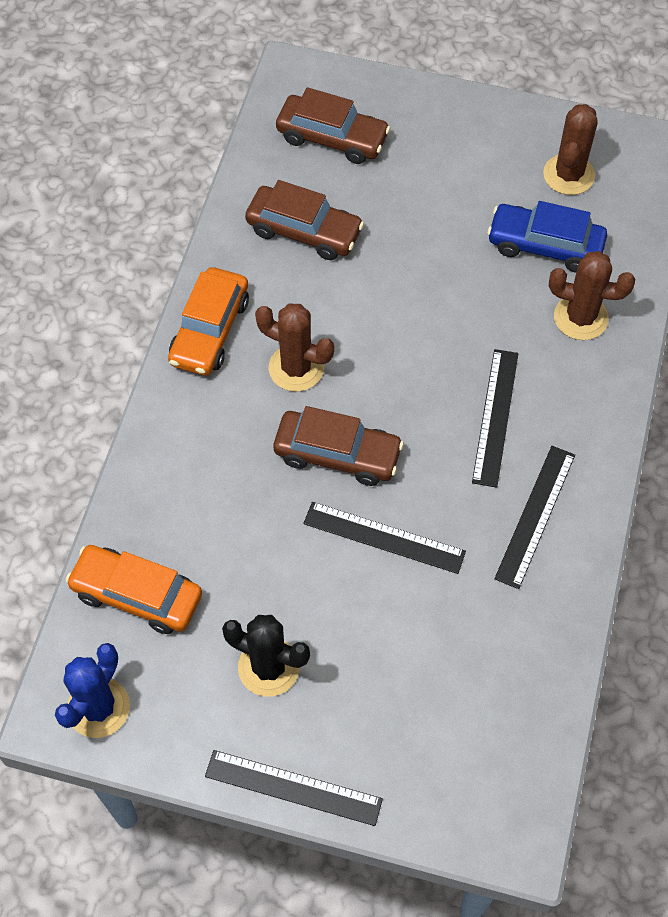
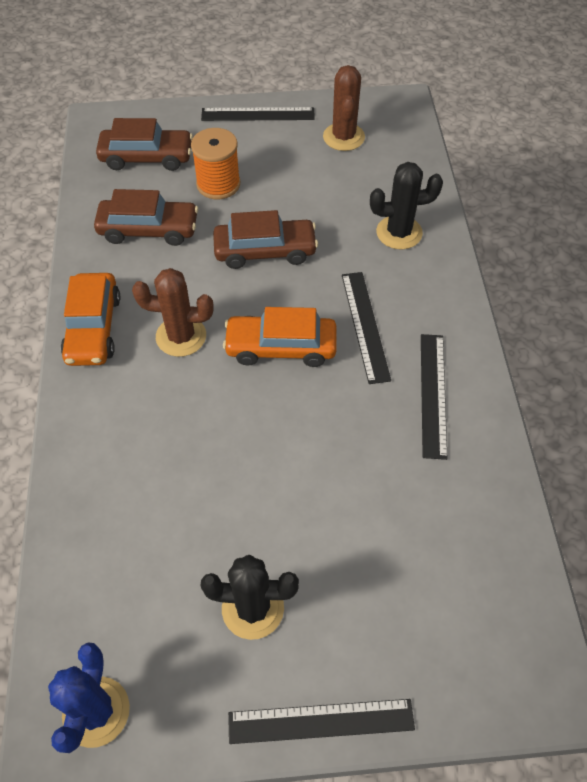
camera: 20 degrees left, 5 degrees down
orange car [66,545,202,634] -> orange car moved to [223,307,337,367]
brown car [274,406,404,486] -> brown car moved to [213,210,318,269]
black ruler [303,502,466,574] -> black ruler moved to [201,107,315,121]
blue car [487,201,607,273] -> none
brown cactus [549,251,635,340] -> black cactus [370,162,443,249]
none -> orange spool [191,128,240,199]

